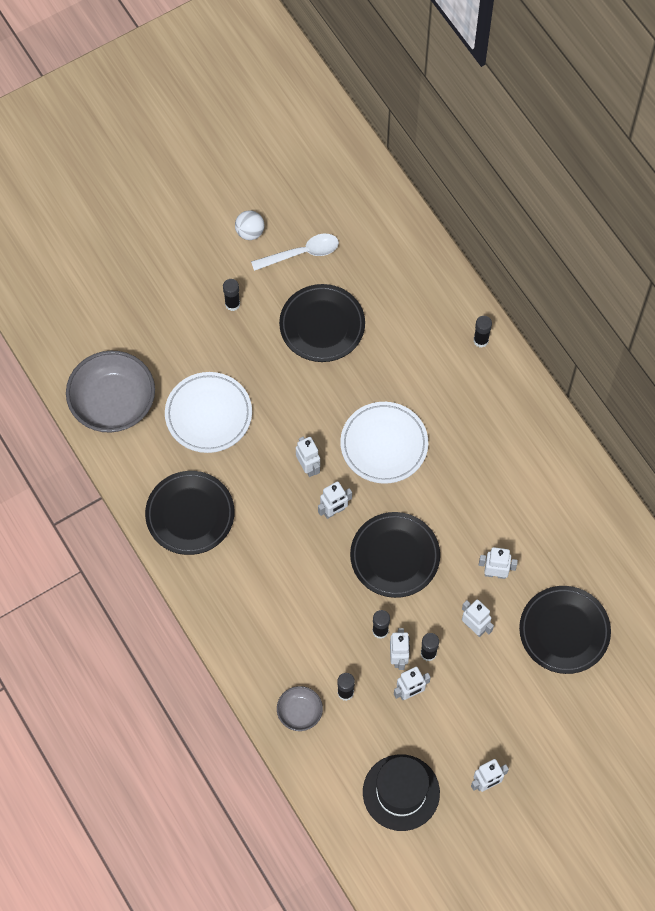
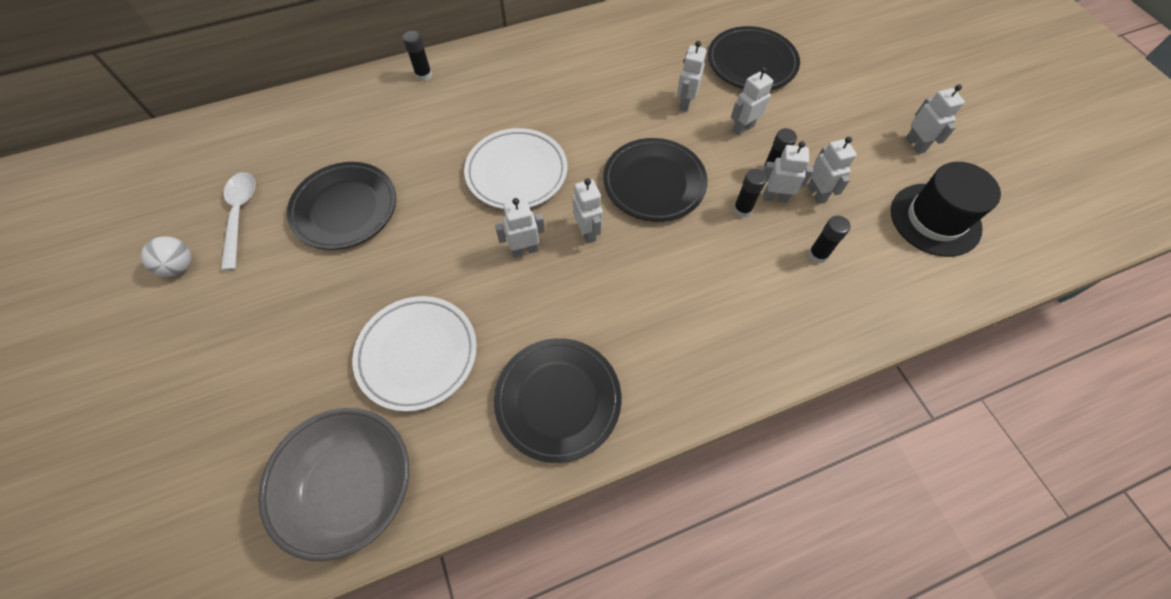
camera: 80 degrees left, 5 degrees down
black glue stick [223,279,240,311] -> none
grey bowl [277,686,323,731] -> none

